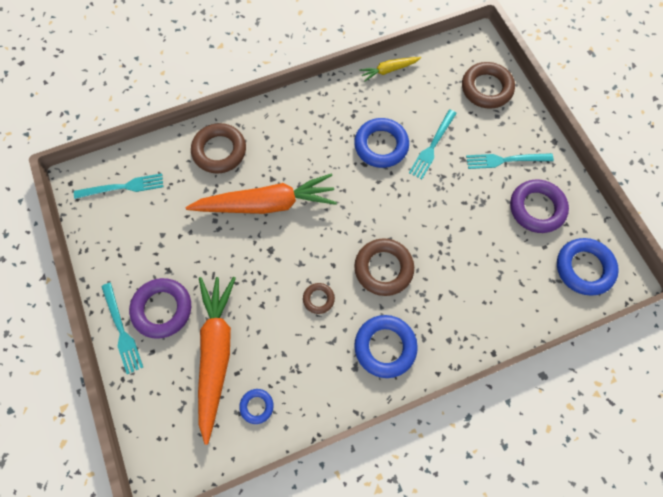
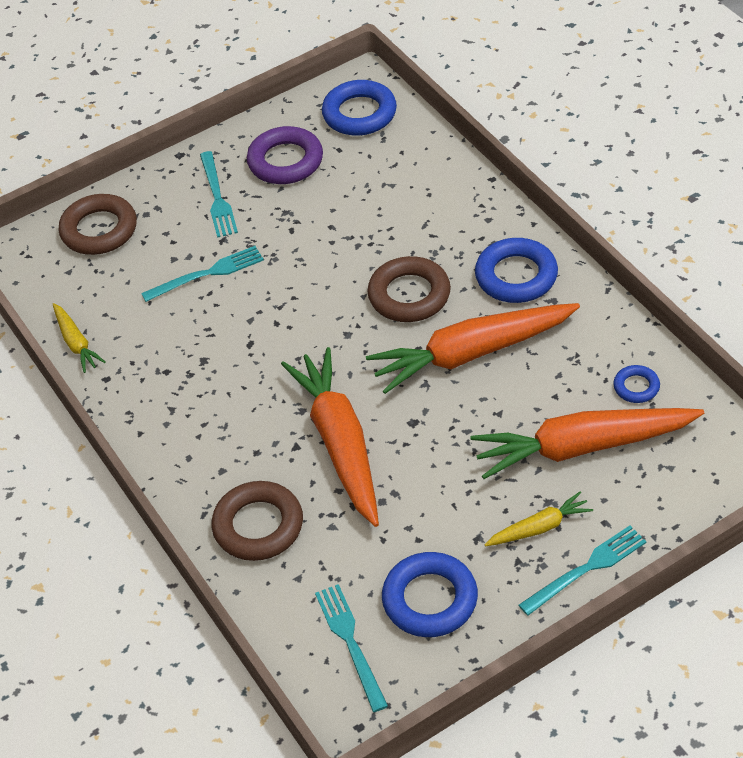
camera: 95 degrees left, 20 degrees down
purple ring [129,278,191,339] -> yellow carrot [484,491,593,546]
brown ring [303,283,335,314] -> orange carrot [366,303,580,394]
blue ring [354,118,409,168] -> blue ring moved to [382,552,478,637]
turquoise fork [409,110,457,180] -> turquoise fork turned 45 degrees counterclockwise [141,246,264,302]

